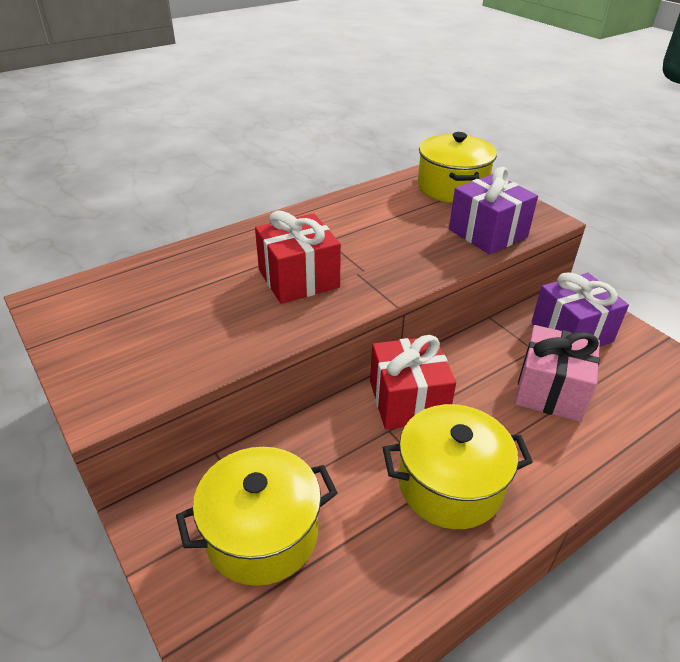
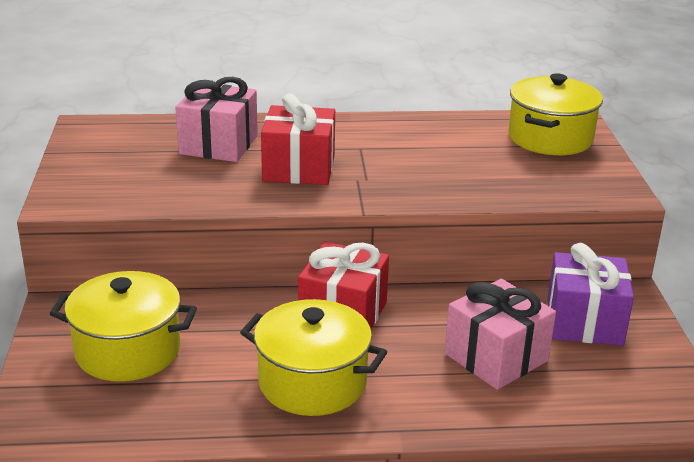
camera: 30 degrees right, 10 degrees down
purple gift [449,167,538,254] -> none
none -> pink gift [175,77,258,162]

